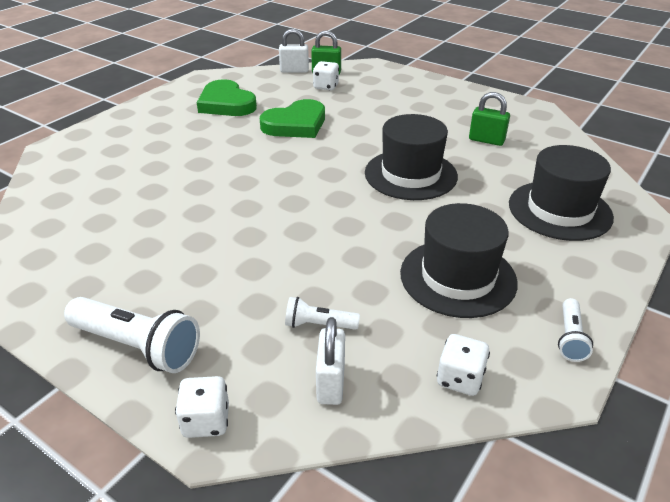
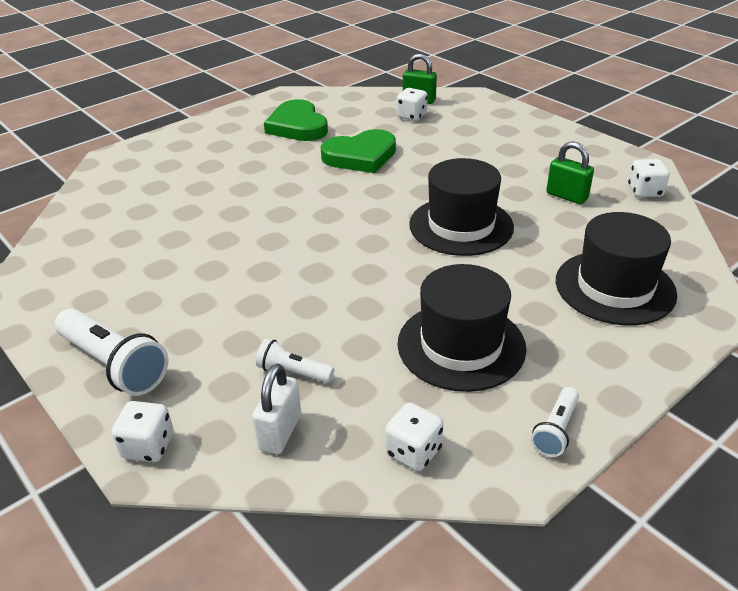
camera: 15 degrees right, 0 degrees up
white padlock [279,29,309,73] -> none
none -> white dice [628,159,670,198]

